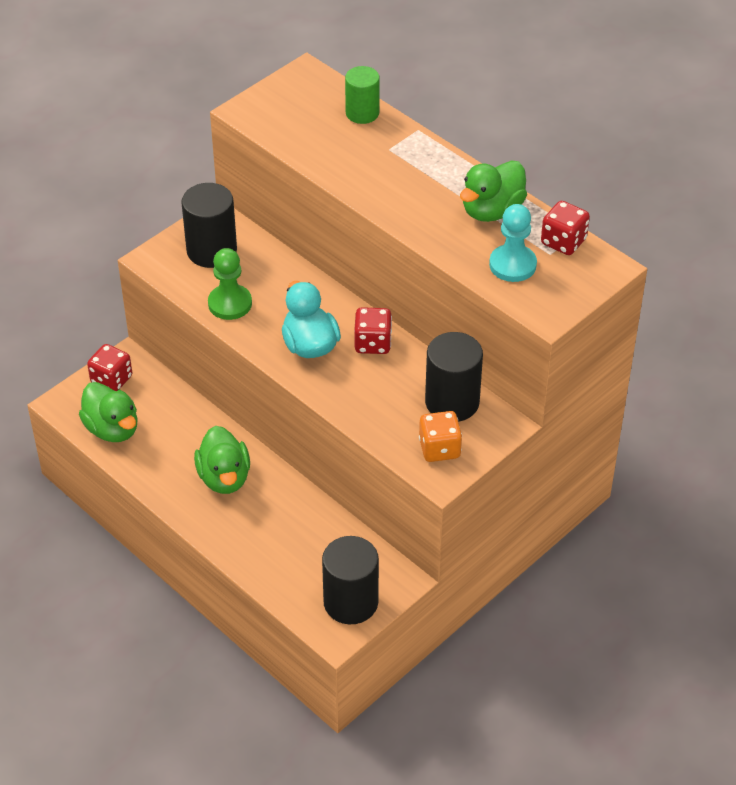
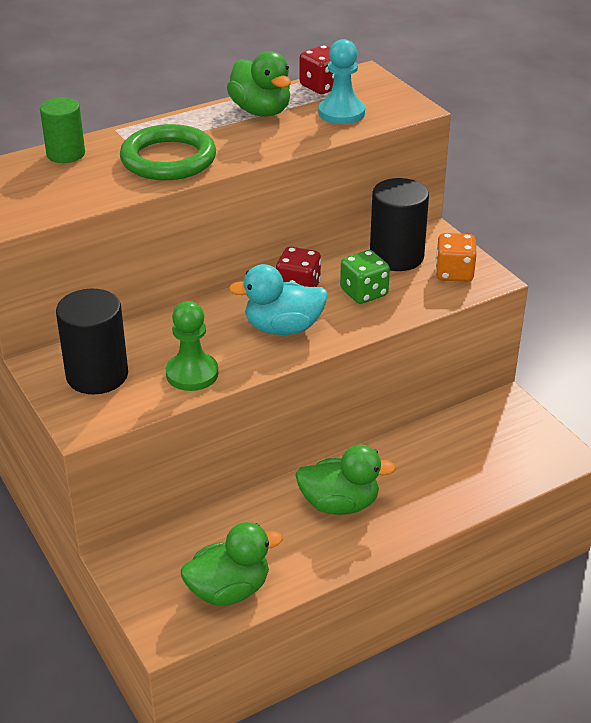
camera: 75 degrees left, 10 degrees down
red dice [87,344,132,391] -> none
black cylinder [322,536,379,624] -> none
none -> green ring [120,124,216,180]
none -> green dice [340,250,390,304]

